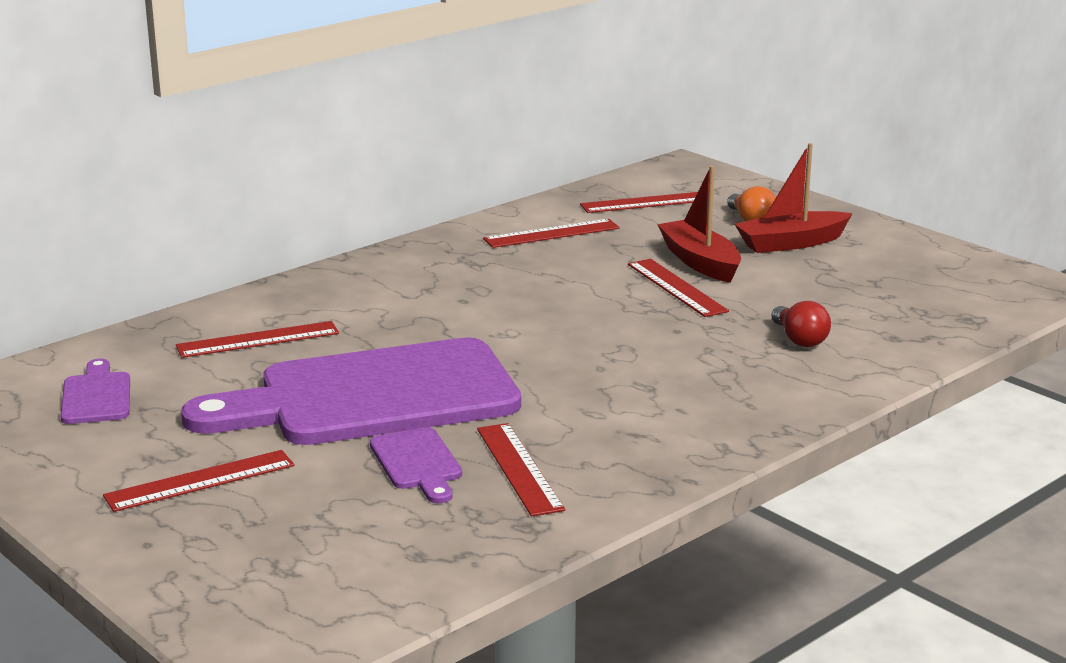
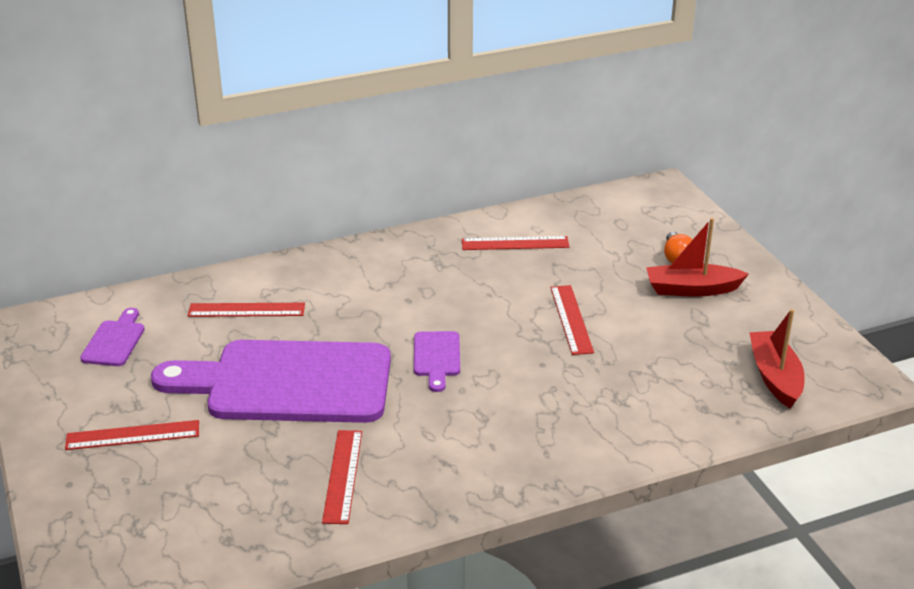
camera: 20 degrees right, 10 degrees up
purple cutting board [370,427,462,503] -> purple cutting board moved to [414,331,460,392]
red ruler [580,192,698,213] -> none
red boat [657,166,741,283] -> red boat moved to [749,309,805,408]
red light bulb [771,301,831,347] -> none

